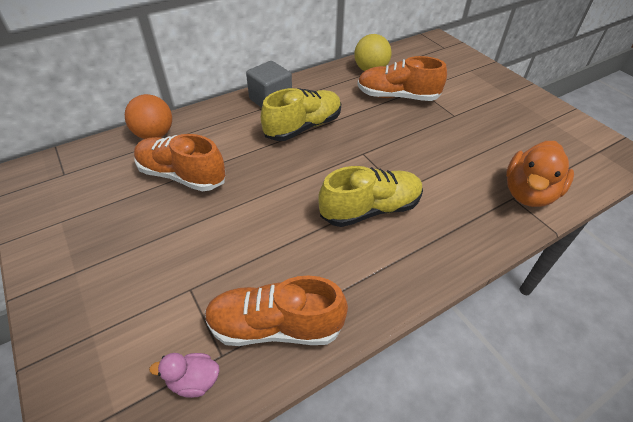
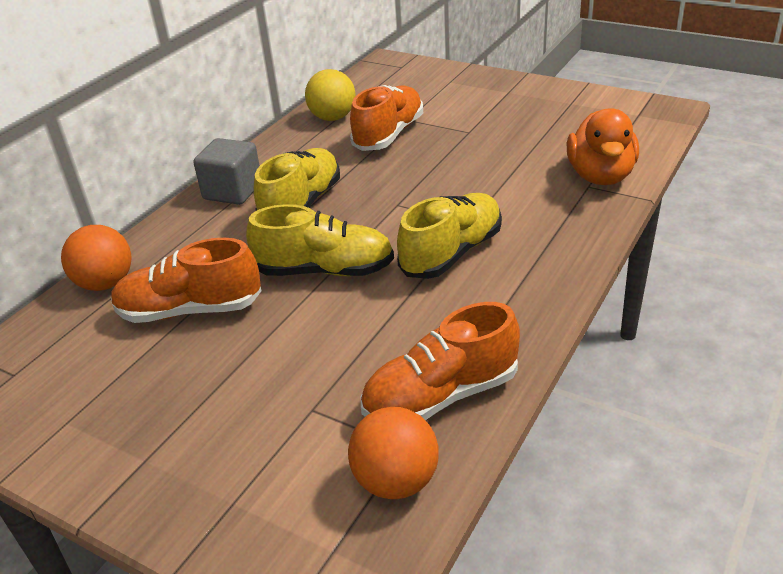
camera: 25 degrees left, 10 degrees down
pink duck [149,353,220,398] -> orange ball [348,407,439,499]
orange shoe [357,56,447,101] -> orange shoe turned 135 degrees clockwise [350,85,423,151]
none -> yellow shoe [246,204,394,276]

